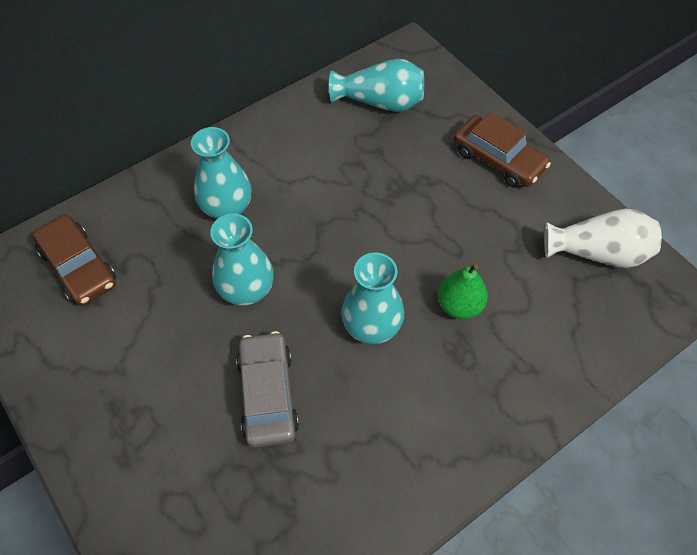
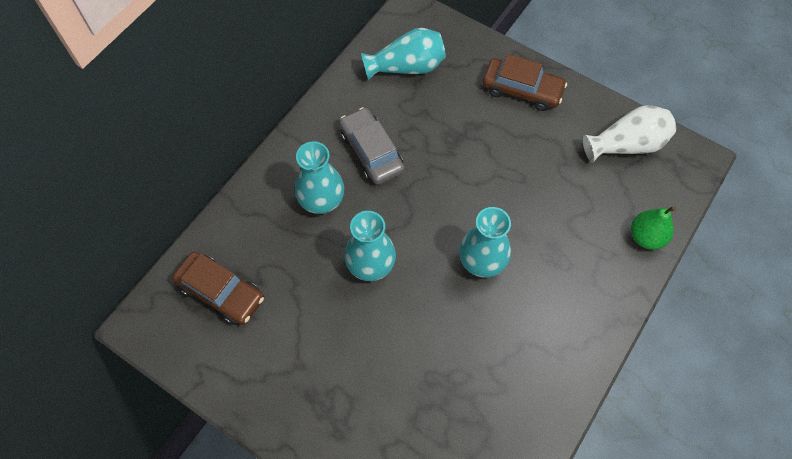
camera: 20 degrees left, 5 degrees up
grey car [236,331,299,448] -> grey car moved to [339,107,405,185]
green pear [438,264,488,319] -> green pear moved to [631,206,676,250]

